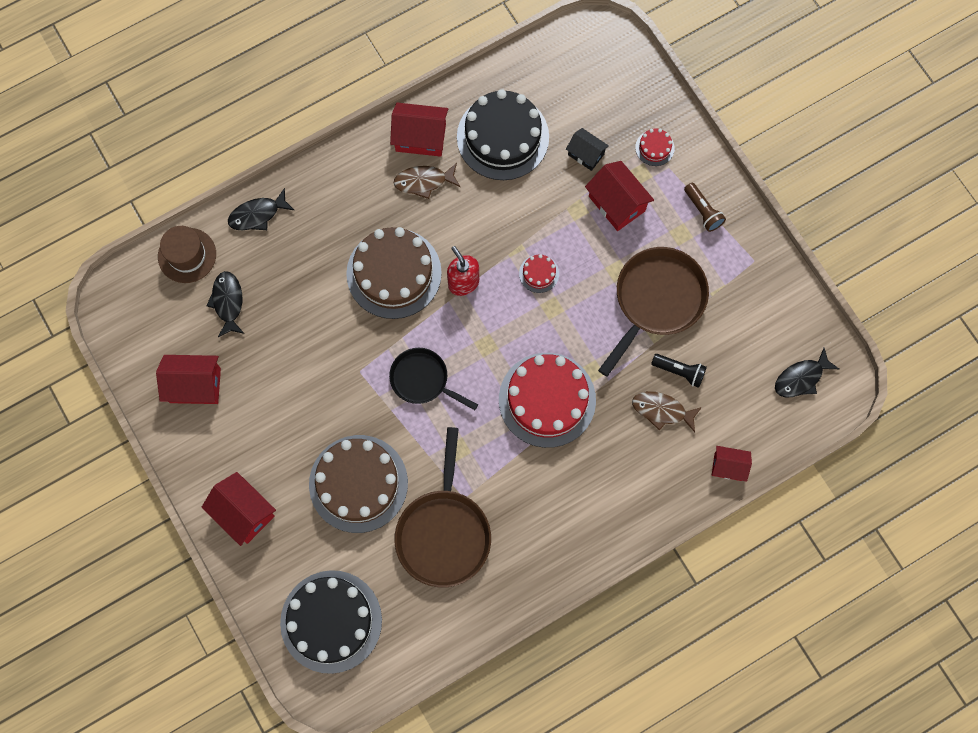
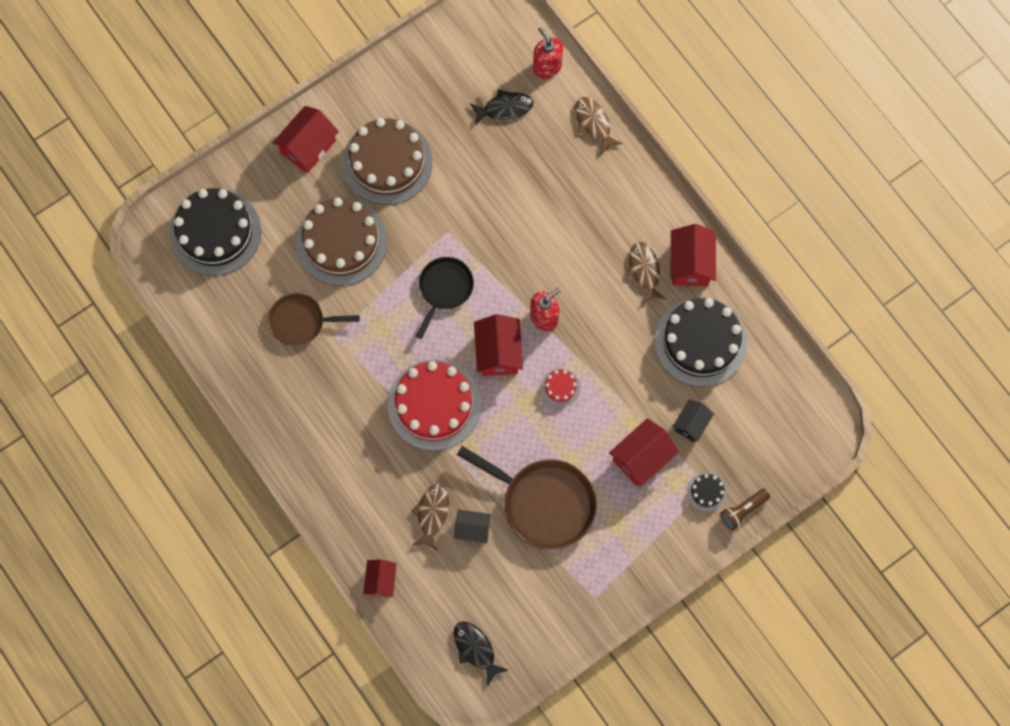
camera: 85 degrees right, 0 degrees up
red house [156,355,221,404] -> red house moved to [474,314,523,376]
brown hat [158,226,216,283] -> red soap dispenser [533,27,563,79]
black fish [228,188,294,230] -> brown fish [575,97,623,155]
brown cake [346,227,442,319] -> brown cake moved to [343,118,433,205]
brown pan [394,427,491,587] -> brown pan [268,293,360,346], size x0.62
red cake [635,129,674,166] -> black cake [687,472,727,512]
black flashlight [651,354,707,388] -> black house [454,510,491,543]
brown flashlight [684,183,726,232] -> brown flashlight moved to [720,489,770,530]

